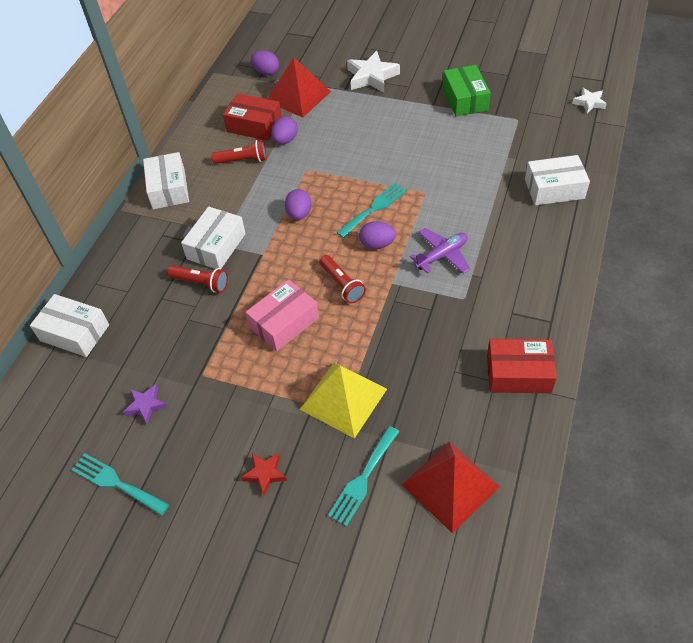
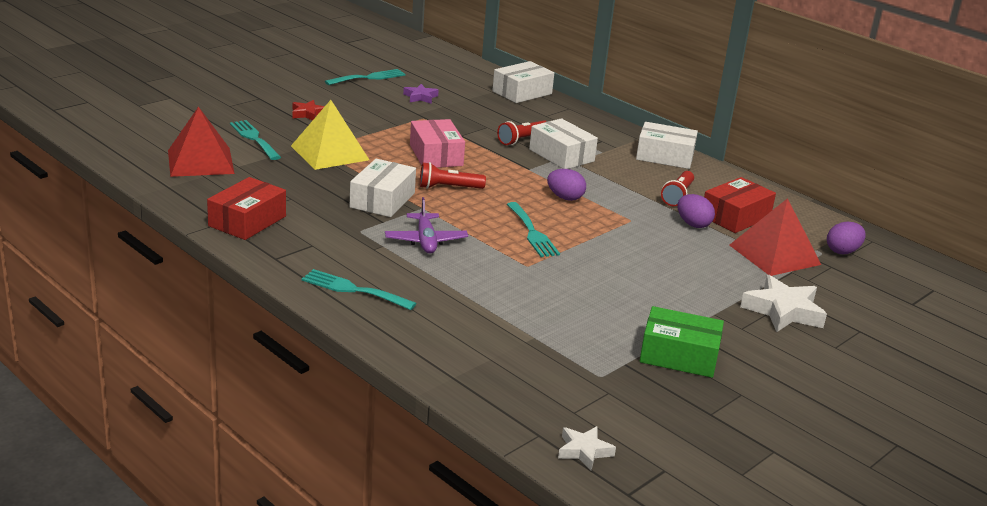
camera: 110 degrees right, 25 degrees down
purple egg [359,221,396,249] -> none
white box [525,155,590,205] -> white box moved to [350,159,416,217]
none -> turquoise fork [302,269,417,310]

